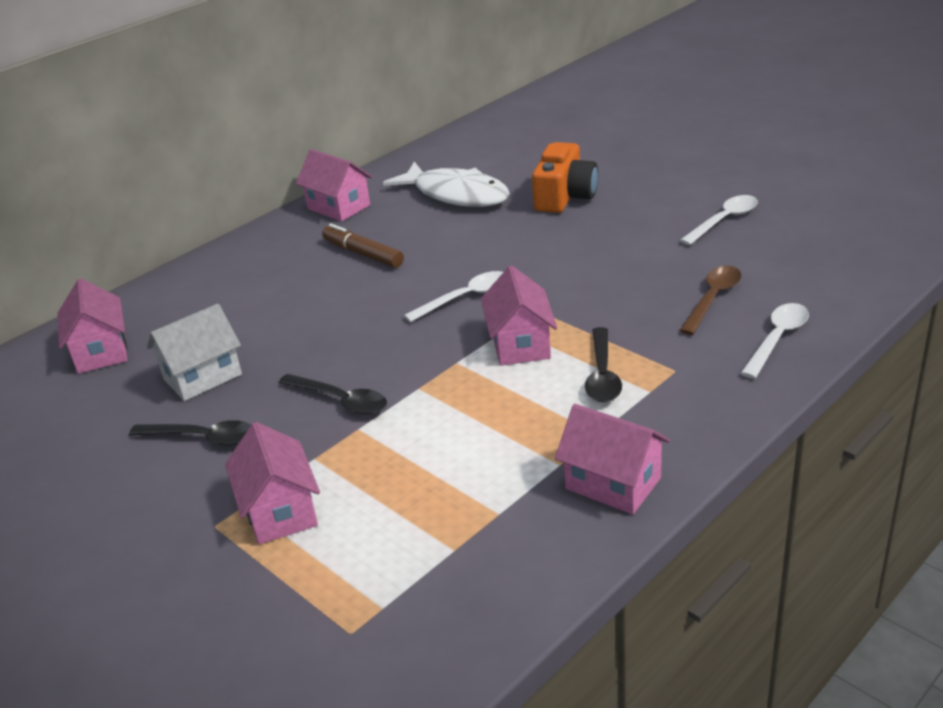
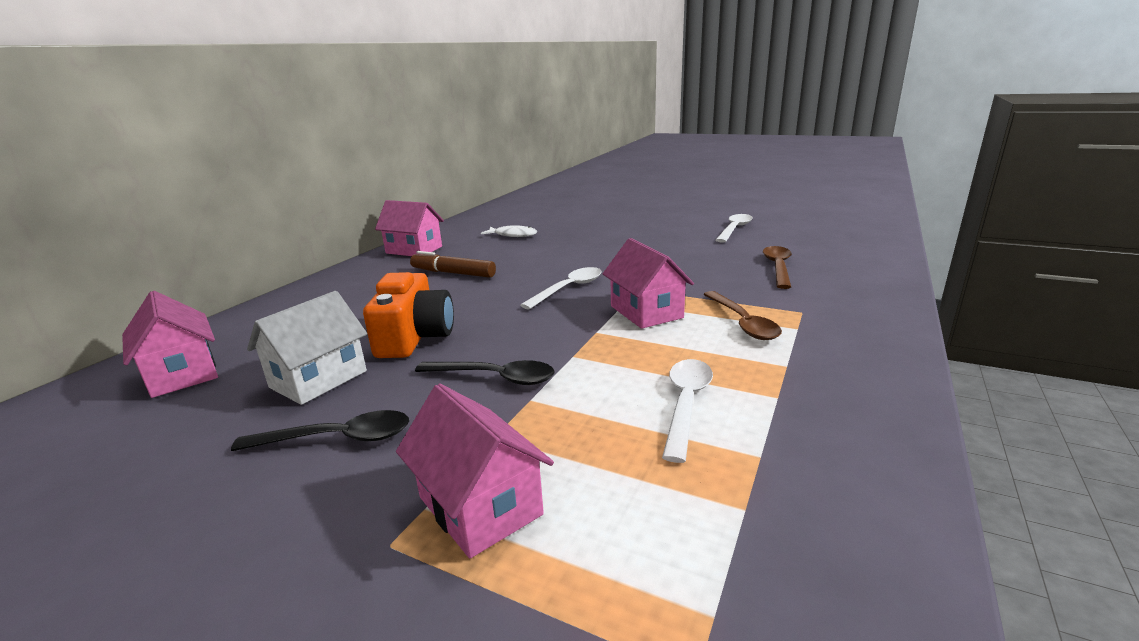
camera: 20 degrees left, 10 degrees down
white fish [383,161,510,207] -> white fish [481,225,537,237], size x0.50
orange camera [532,142,598,213] -> orange camera moved to [363,272,454,358]
pink house [555,404,670,514] -> none
black spoon [585,327,622,402] -> brown spoon [703,291,782,340]
white spoon [740,303,809,379] -> white spoon moved to [662,359,713,463]

